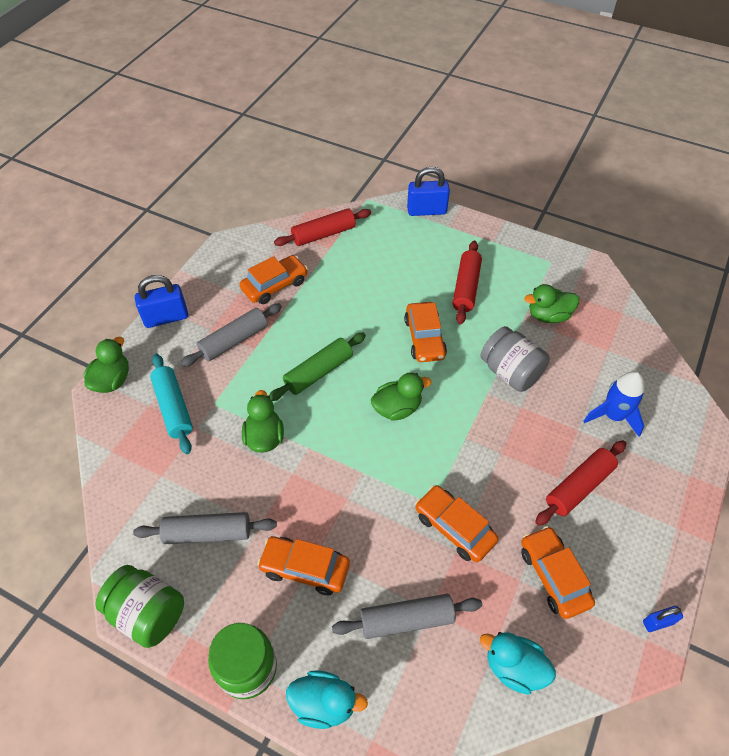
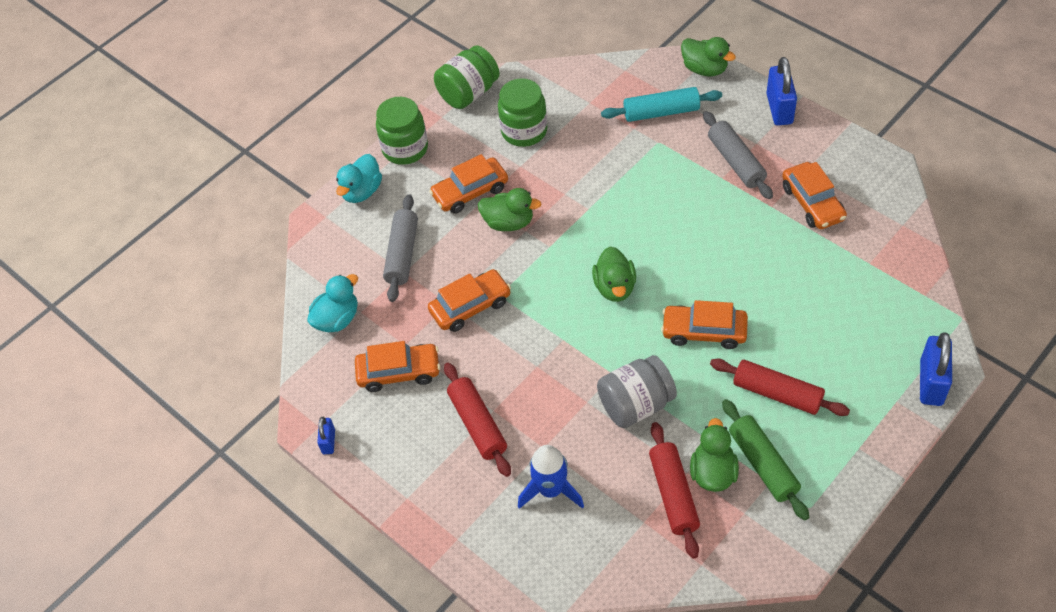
camera: 110 degrees right, 0 degrees up
grey rolling pin [133,512,277,544] -> green jar [498,78,547,147]
green duck [242,390,284,453] -> green duck moved to [478,188,542,231]
orange car [257,536,350,595] -> orange car turned 150 degrees counterclockwise [429,154,508,214]
green rolling pin [269,332,366,401] -> green rolling pin moved to [722,399,809,520]
red rolling pin [274,208,371,246] -> red rolling pin moved to [649,422,700,559]

